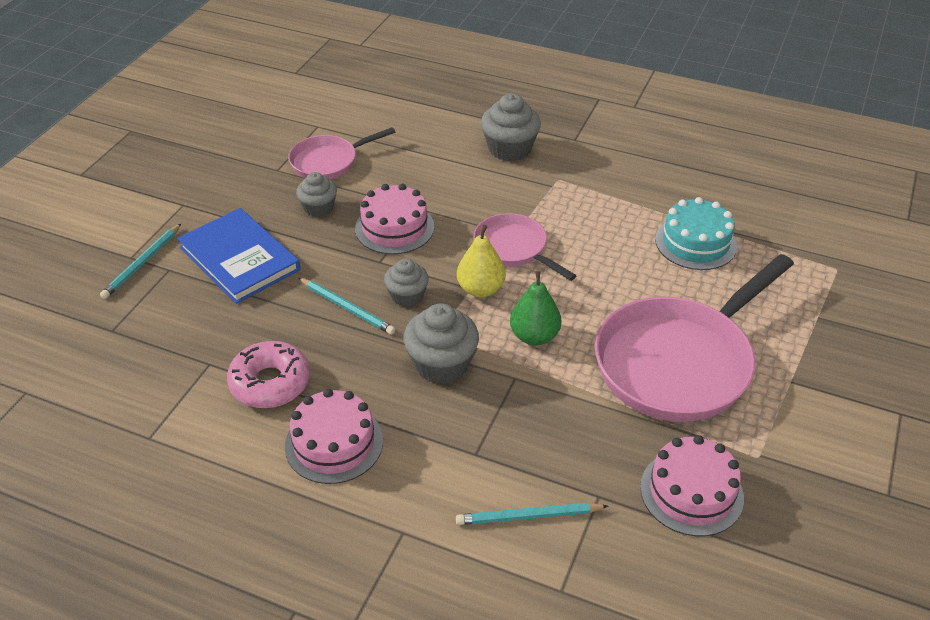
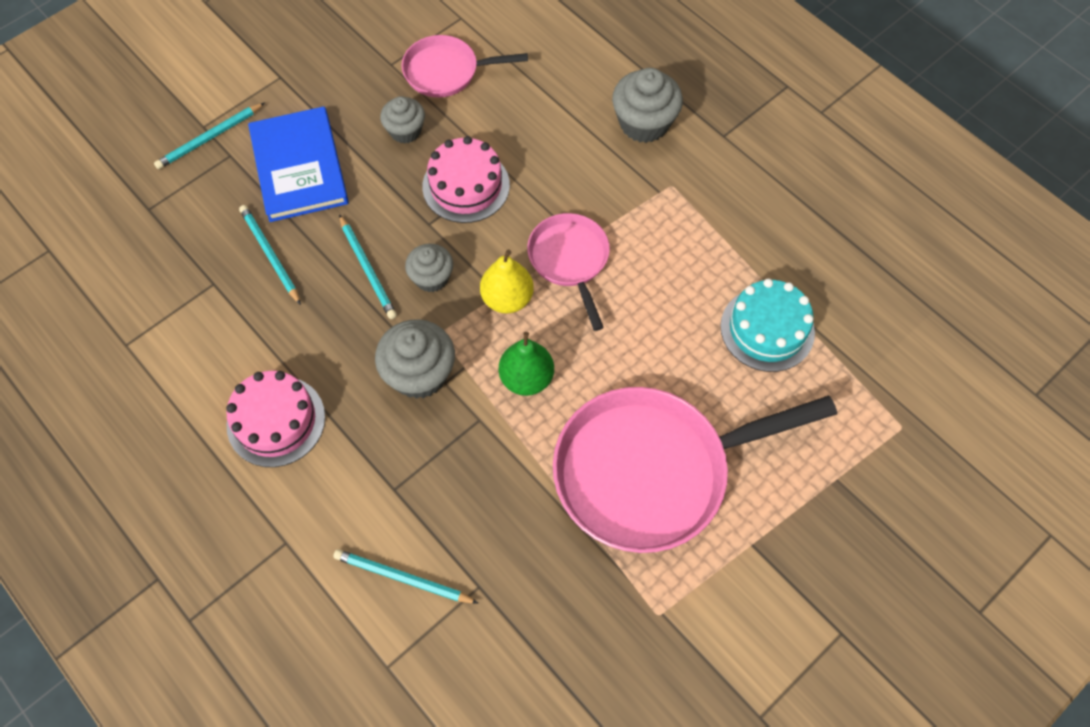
camera: 25 degrees right, 20 degrees up
pink donut [227,341,310,408] -> none
pink cake [640,435,744,536] -> none
none -> turquoise pencil [239,205,301,305]

